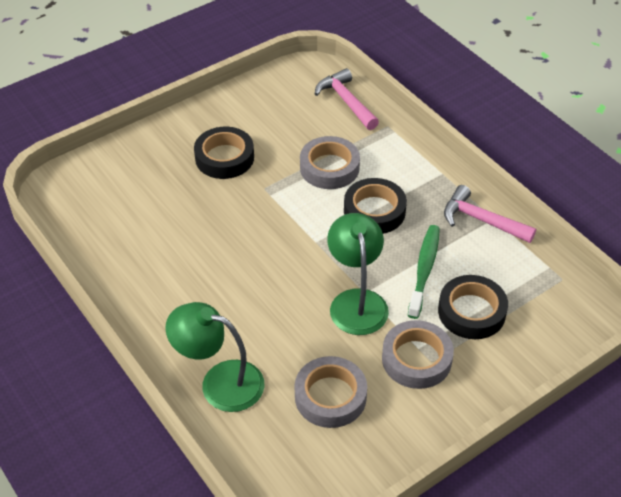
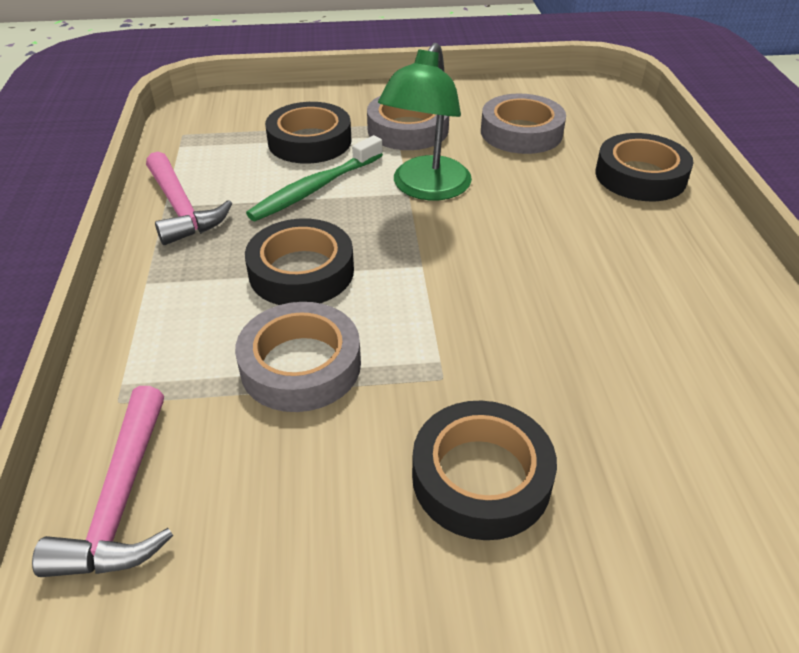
camera: 150 degrees left, 5 degrees down
green lamp [165,302,265,412] -> black tape [596,133,694,201]

